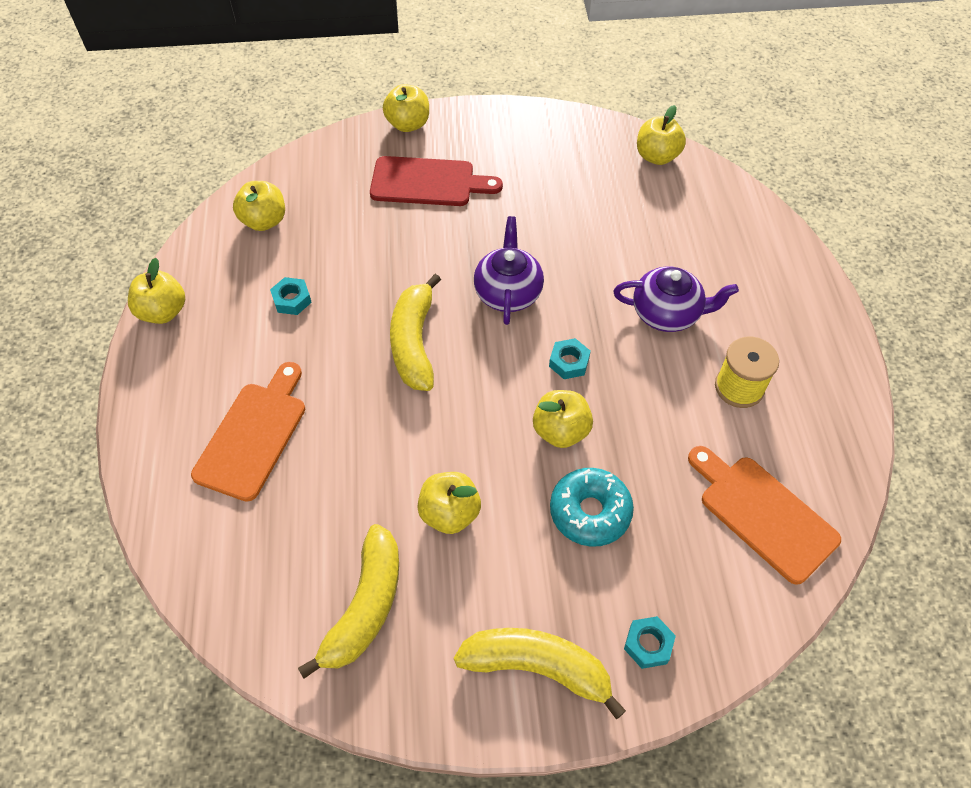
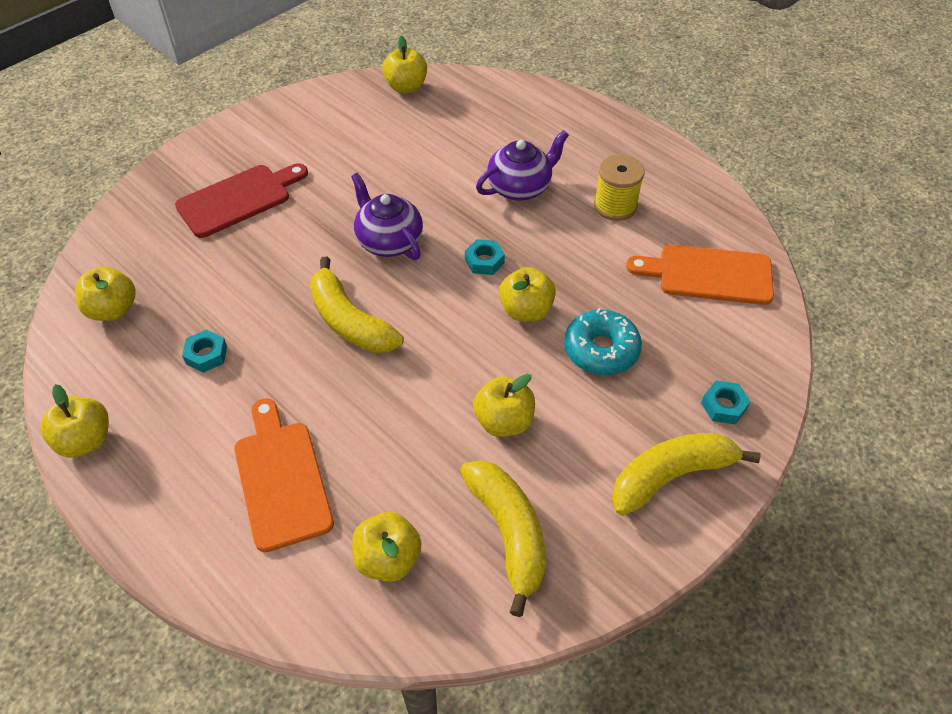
camera: 40 degrees left, 5 degrees down
yellow apple [383,84,429,132] -> yellow apple moved to [352,512,421,582]

